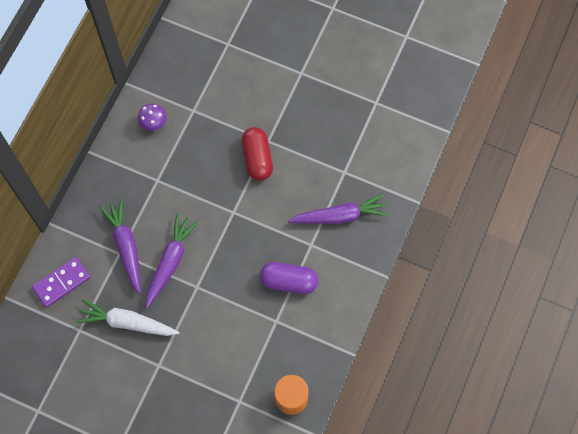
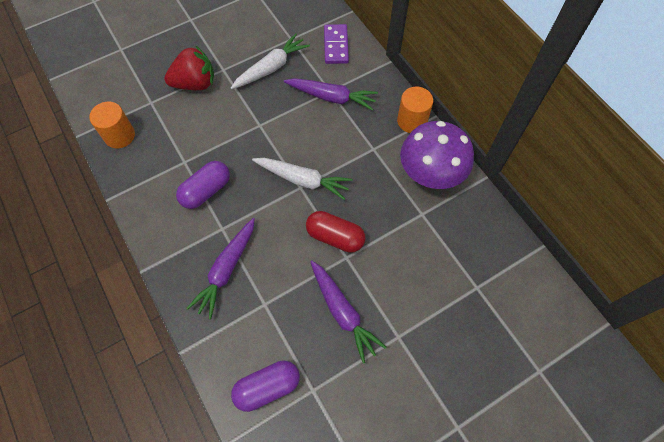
camera: 125 degrees right, 5 degrees down
purple mushroom [138,103,167,131] -> purple mushroom [400,121,474,189], size x2.30
purple carrot [146,213,199,308] -> purple carrot moved to [310,260,387,364]
none -> red strawberry [164,45,214,90]
none -> purple capsule [231,361,300,412]
none -> white carrot [252,158,352,200]
none -> orange cylinder [397,87,433,133]

